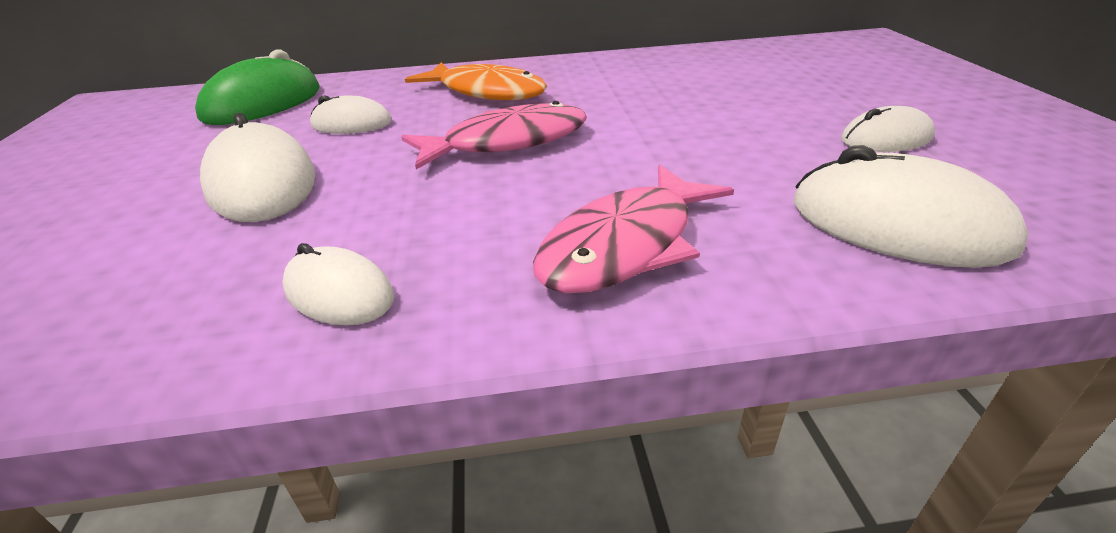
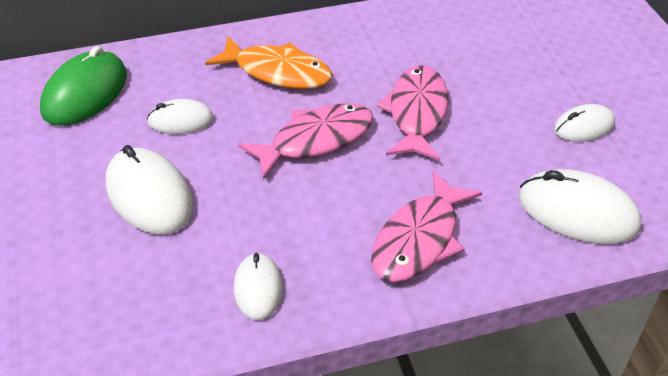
camera: 10 degrees left, 10 degrees up
white mouse [282,243,394,325] -> white mouse turned 60 degrees clockwise [234,252,283,320]
none -> pink fish [377,65,448,161]

